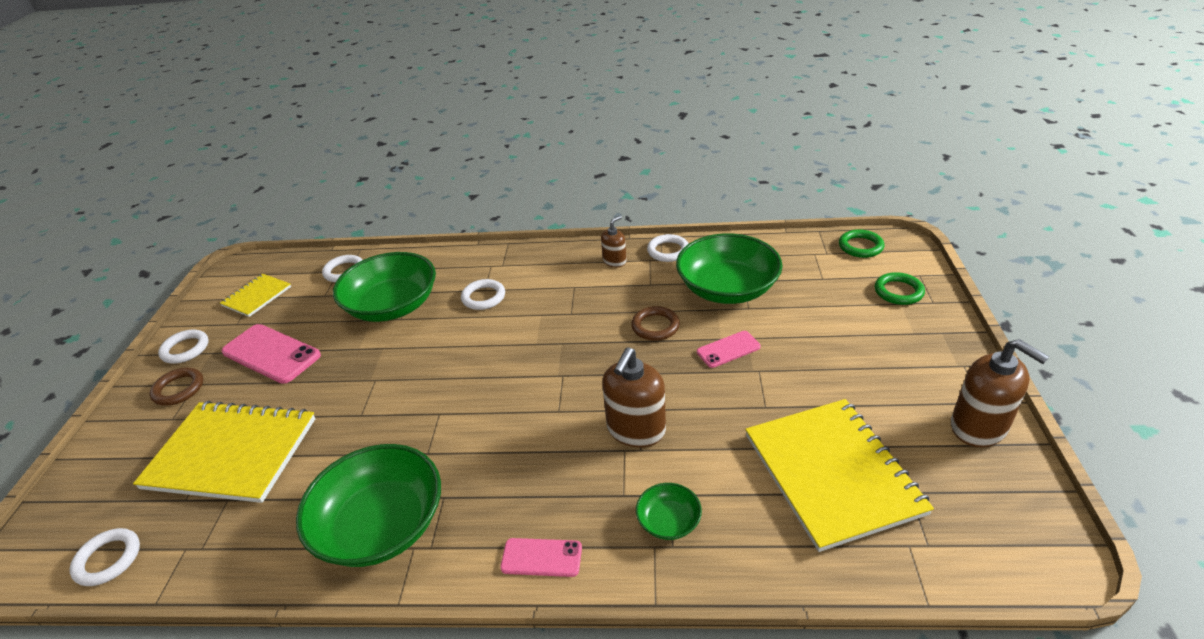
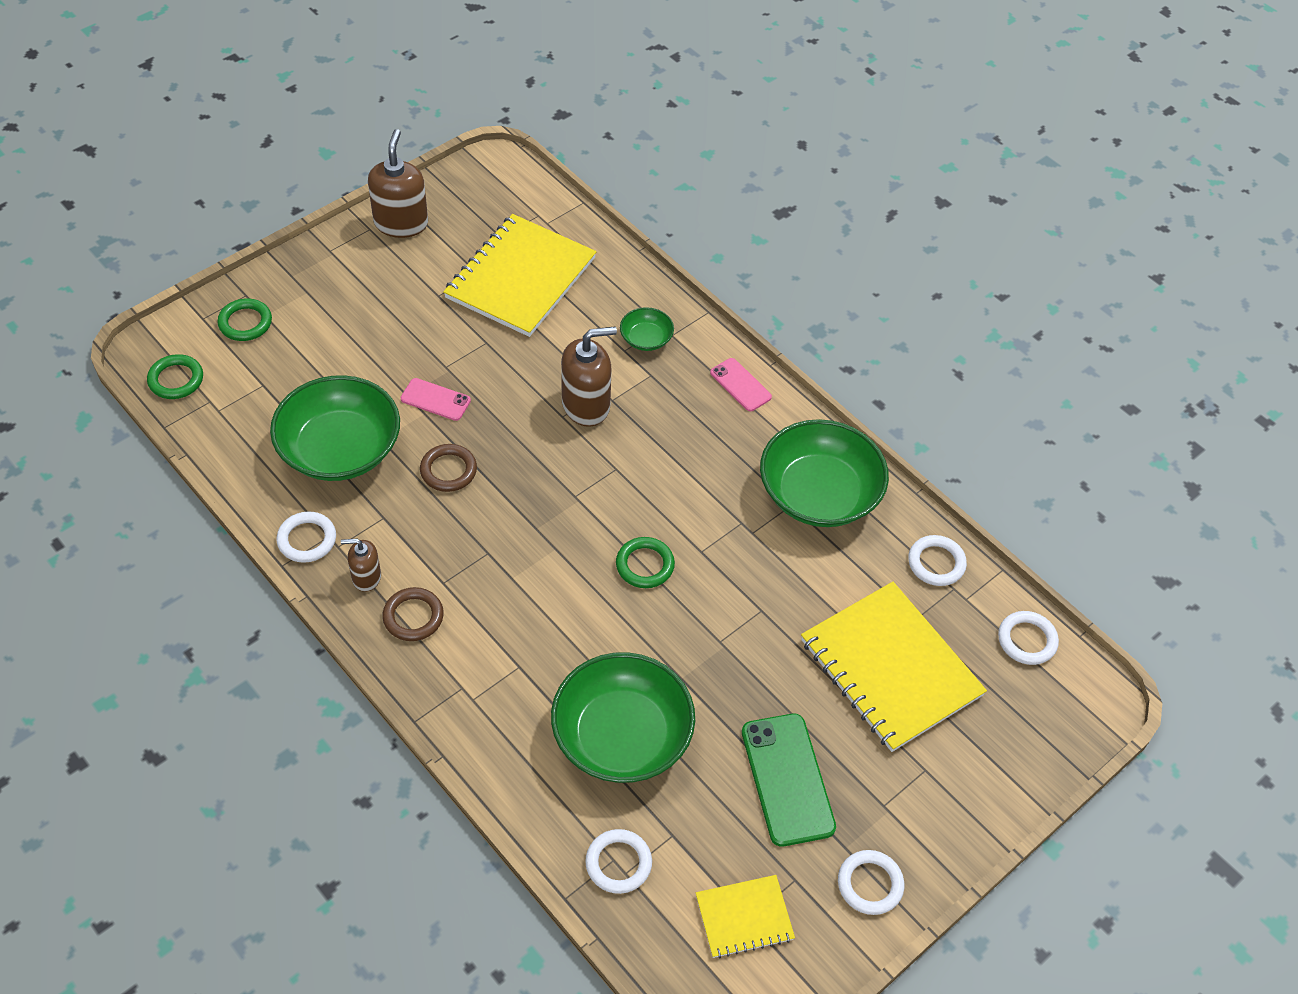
camera: 140 degrees left, 15 degrees up
brown ring [150,368,203,406] -> brown ring moved to [382,587,444,641]
pink phone [222,324,321,384] -> green phone [742,714,836,847]
white ring [461,279,505,310] -> white ring moved to [908,535,967,586]
none -> green ring [616,537,675,588]

